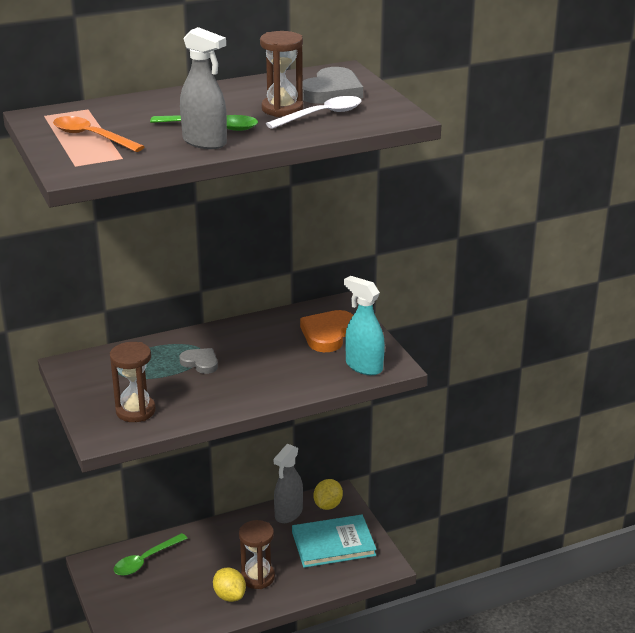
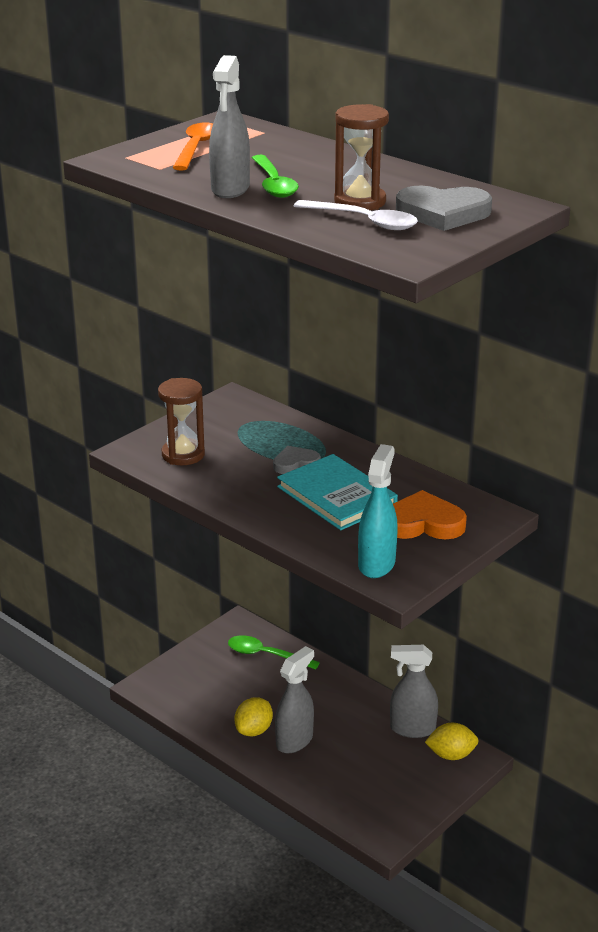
camera: 65 degrees right, 0 degrees up
grey heart [179,348,218,374] -> grey heart turned 120 degrees counterclockwise [273,446,321,474]
brown hourglass [239,520,275,589] -> grey spray bottle [275,646,314,753]
turquoise book [292,515,377,568] -> turquoise book moved to [277,454,398,530]

